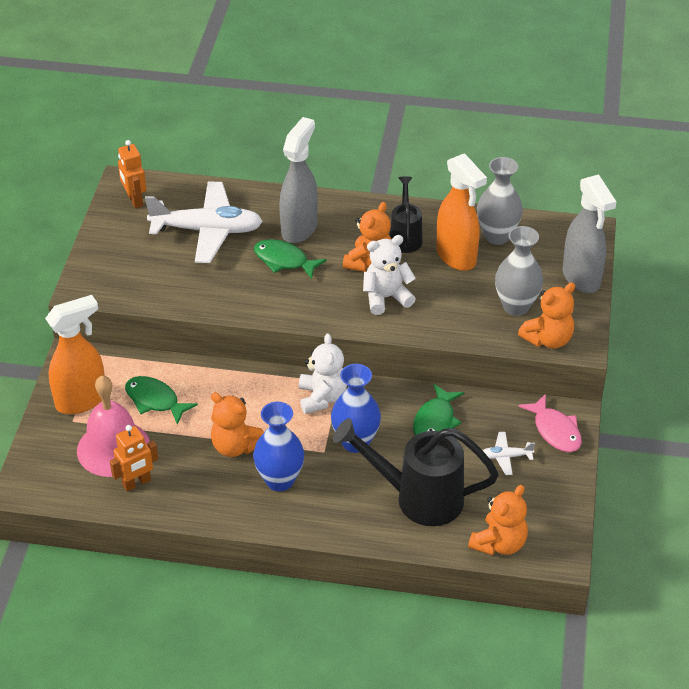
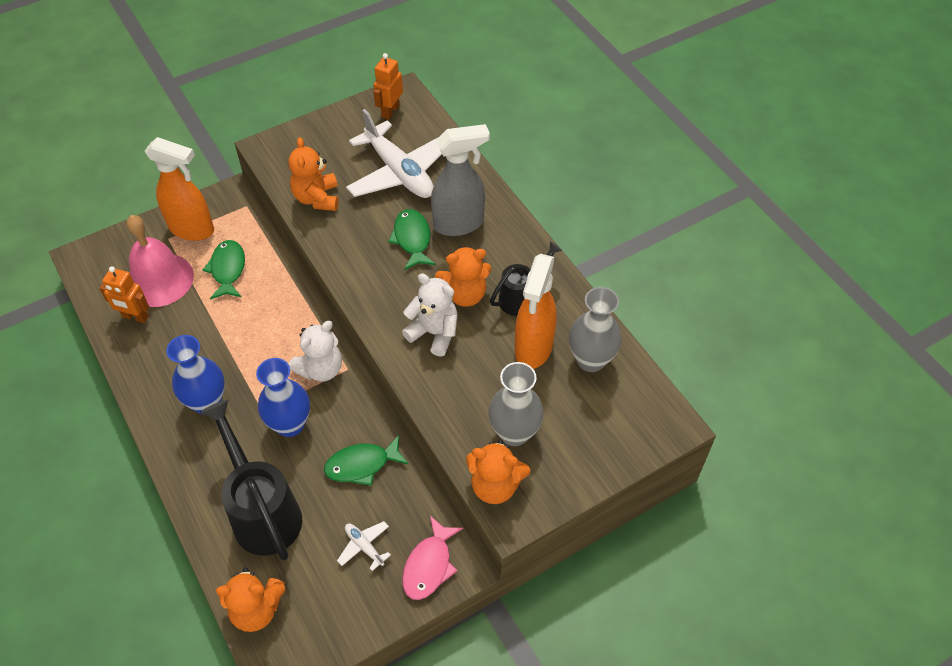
camera: 50 degrees right, 10 degrees up
orange teddy bear [211,392,264,457] -> orange teddy bear moved to [288,137,339,211]
grey spray bottle [562,174,616,293] -> none

